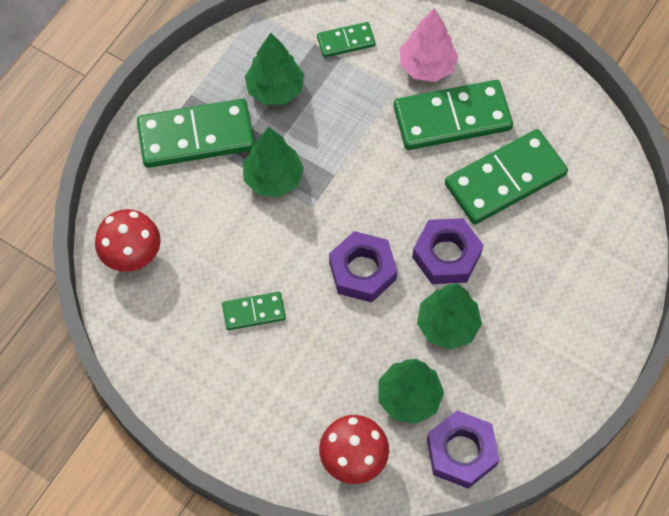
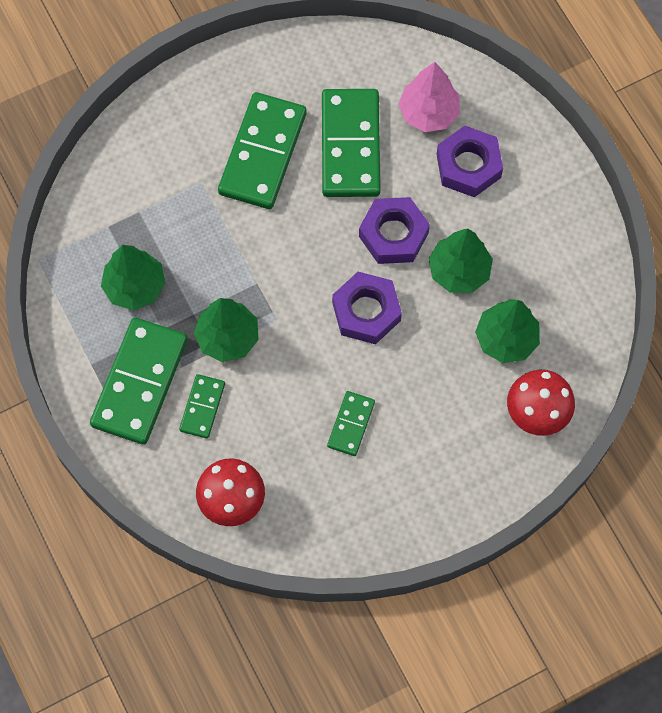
camera: 60 degrees left, 5 degrees up
green domino [317,22,376,58] -> green domino moved to [179,374,225,439]
pink tree [400,8,459,82] -> pink tree moved to [398,62,460,132]
purple nut [427,410,499,489] -> purple nut moved to [436,126,503,197]

